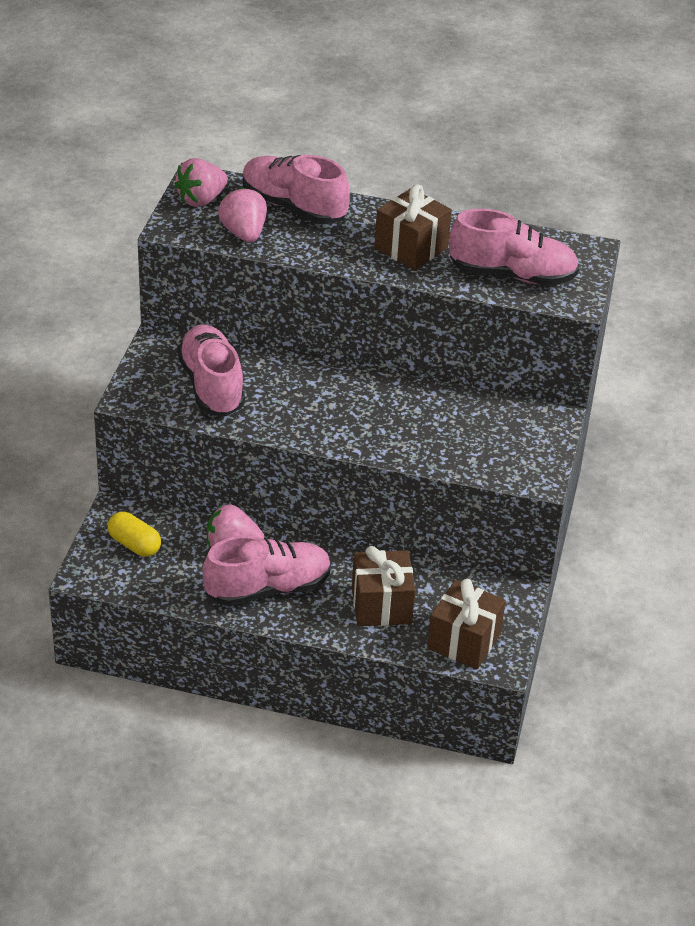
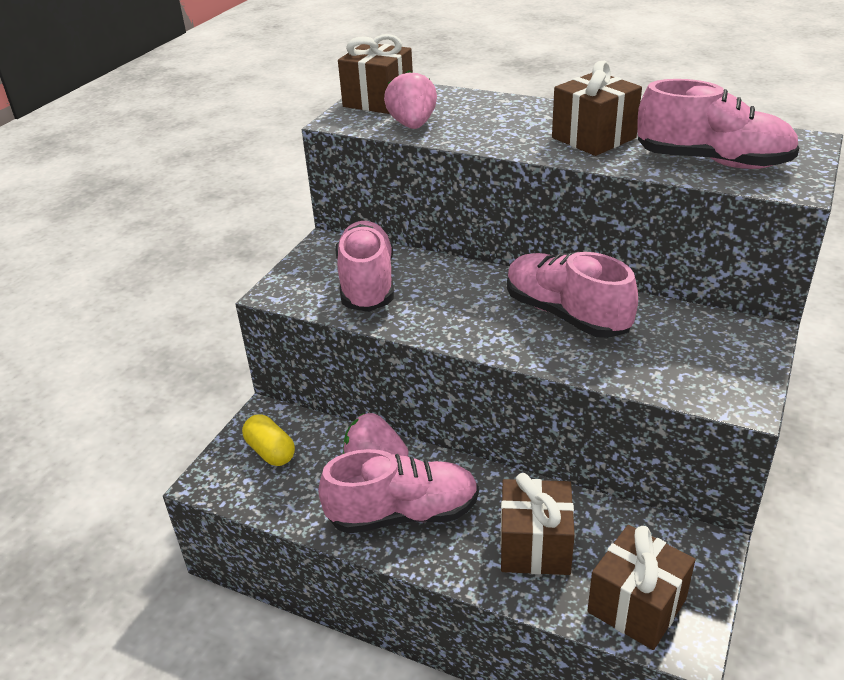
camera: 15 degrees right, 5 degrees down
pink strawberry [174,158,228,207] -> brown gift [338,34,413,114]
pink shoe [243,155,350,224] -> pink shoe moved to [507,252,638,338]

